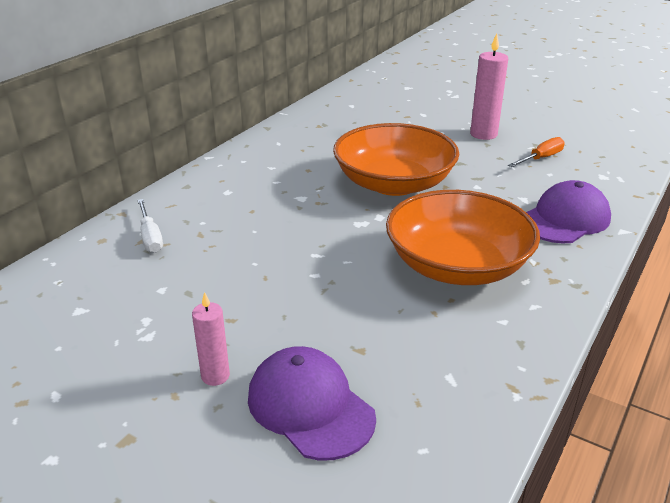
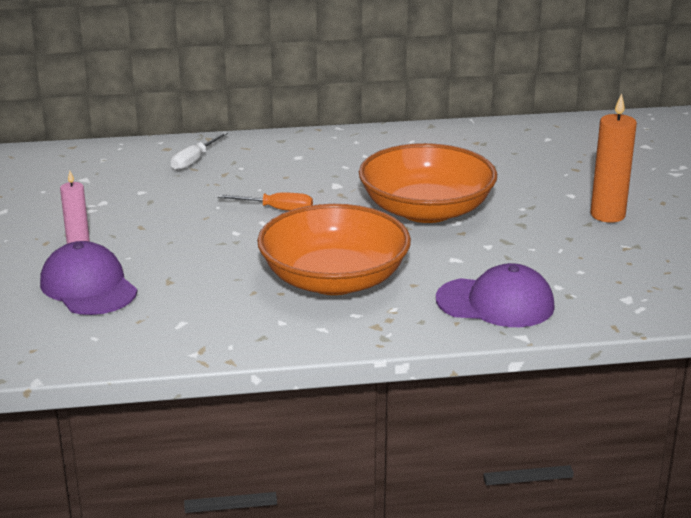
camera: 50 degrees right, 5 degrees down
purple cap [248,346,376,460] -> purple cap turned 45 degrees counterclockwise [40,241,138,315]
pink candle [470,34,508,140] -> orange candle [590,93,637,222]
orange screwdriver [508,137,565,167] -> orange screwdriver moved to [217,192,313,211]

